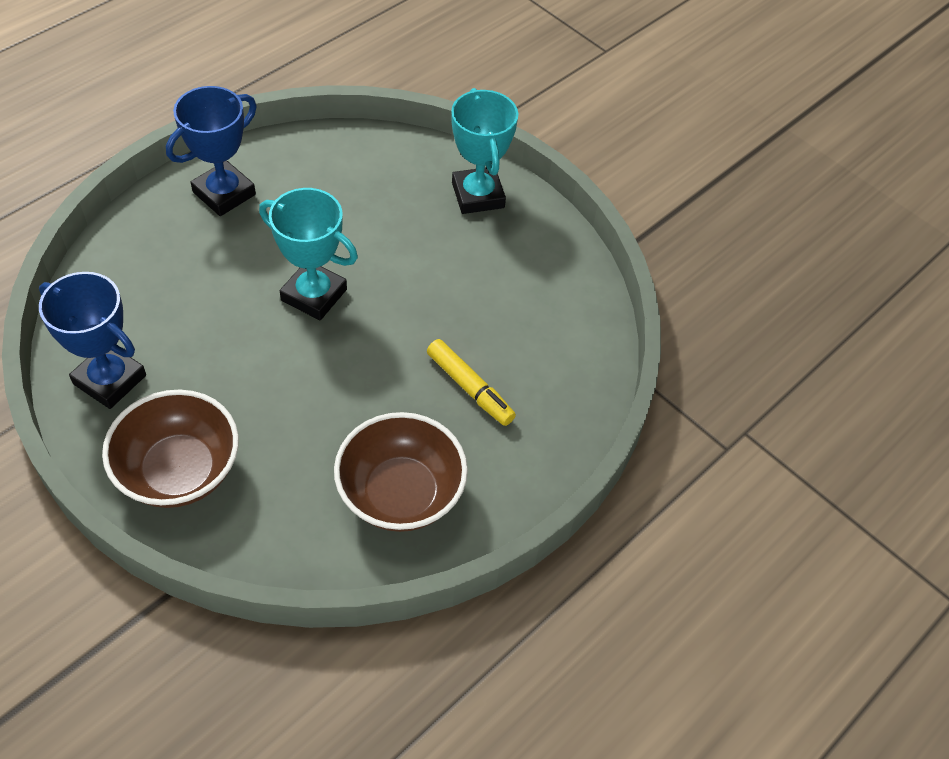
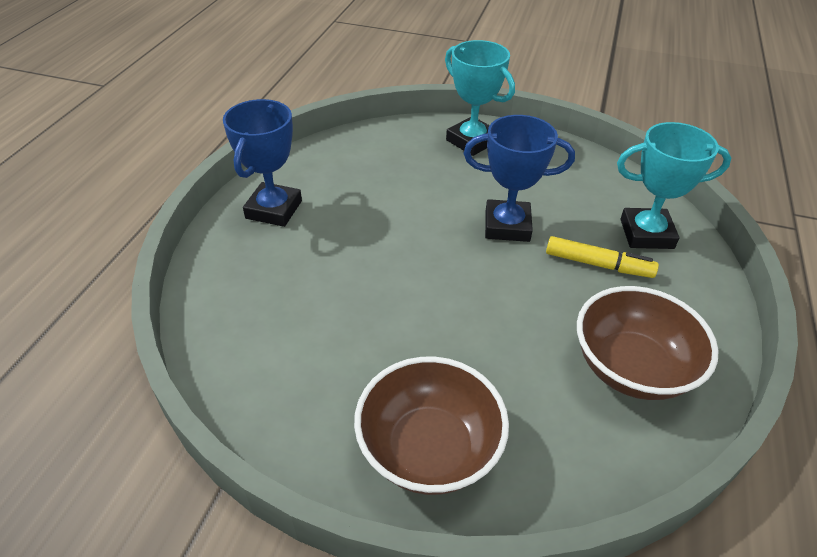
camera: 25 degrees left, 10 degrees down
blue trophy [39,272,146,409] -> blue trophy moved to [464,115,575,242]
turquoise trophy [259,188,358,320] -> turquoise trophy moved to [617,122,731,249]

